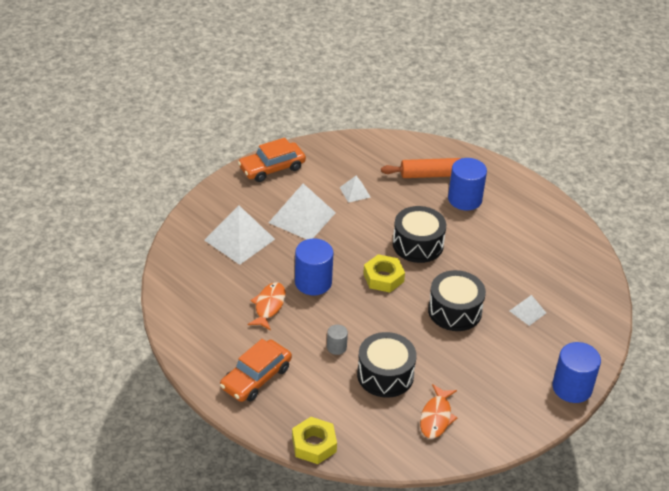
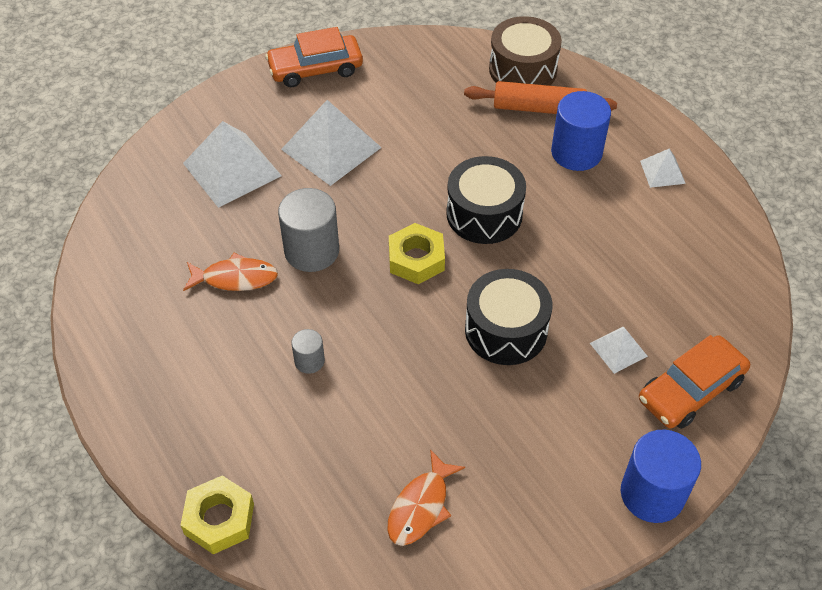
camera: 15 degrees right, 10 degrees up
orange car [220,339,292,402] -> orange car moved to [639,335,750,429]
orange fish [248,282,286,331] -> orange fish turned 60 degrees clockwise [183,253,278,291]
blue cylinder [295,239,333,295] -> grey cylinder [278,188,339,272]
white pyramid [339,176,371,203] -> white pyramid moved to [640,149,686,188]
black drum [357,332,417,398] -> none
none -> brown drum [489,16,562,86]

